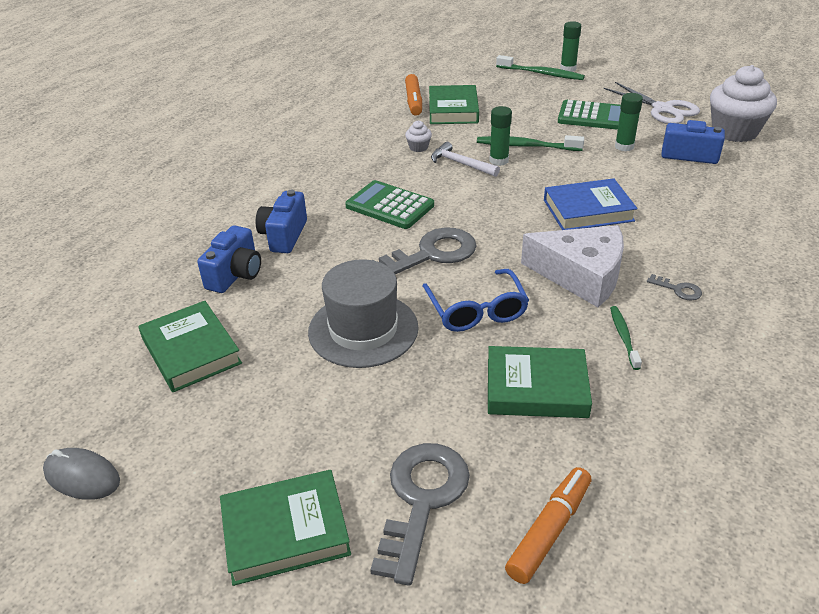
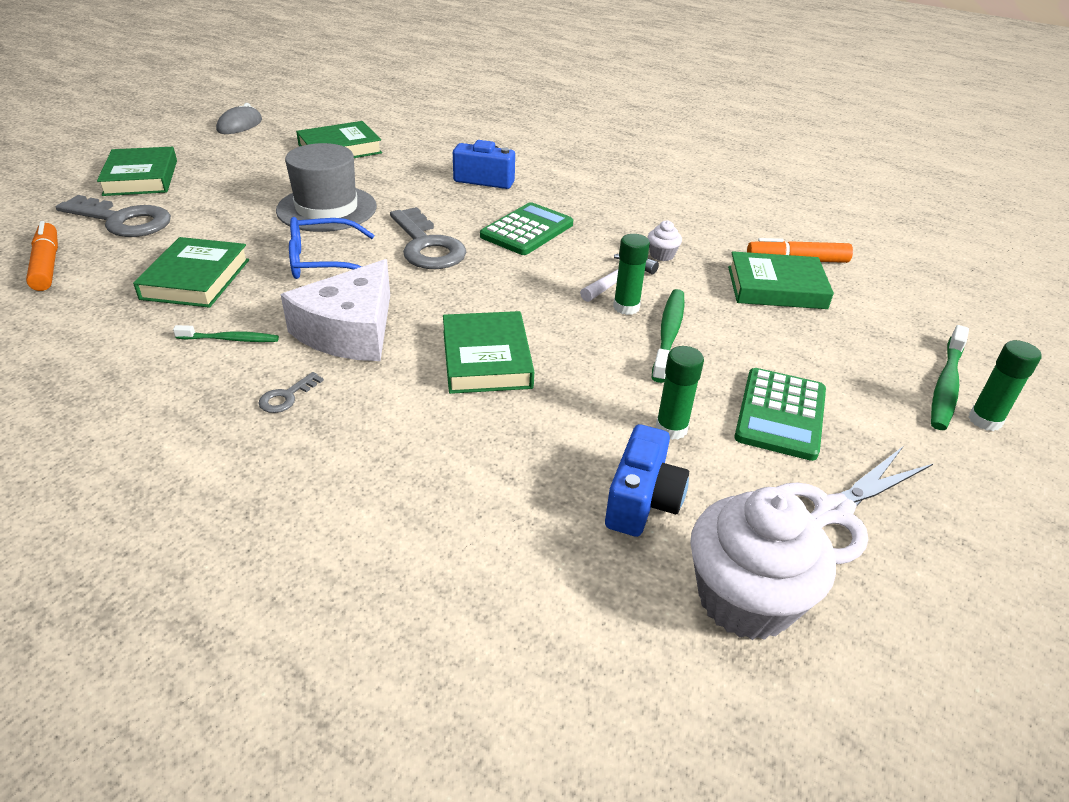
camera: 90 degrees right, 0 degrees up
blue camera [197,225,261,293] -> none
orange marker [505,467,591,584] -> orange marker turned 150 degrees counterclockwise [26,221,58,291]
blue book [544,178,637,230] -> green book [443,311,534,394]

